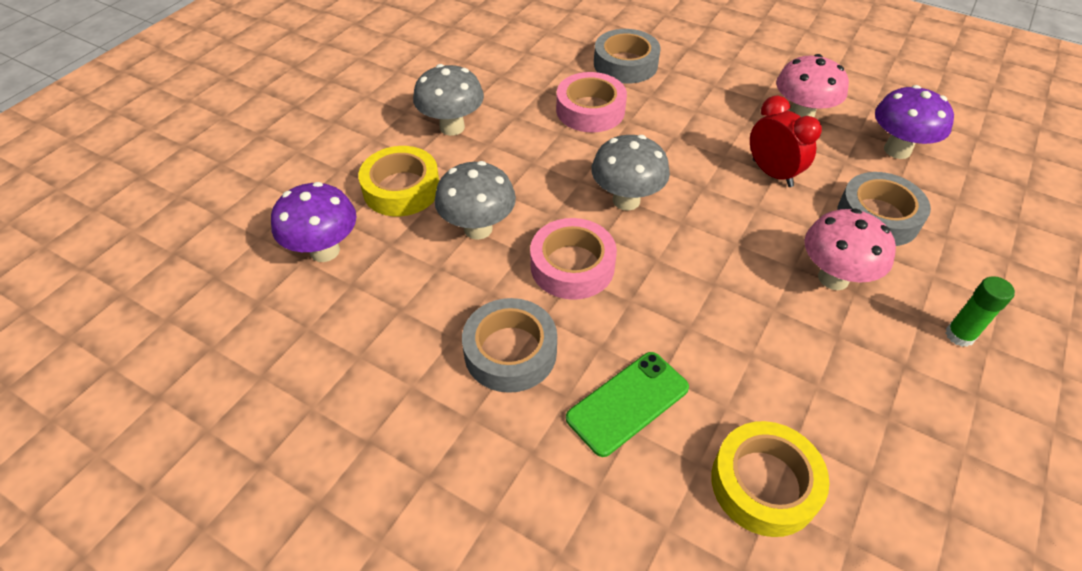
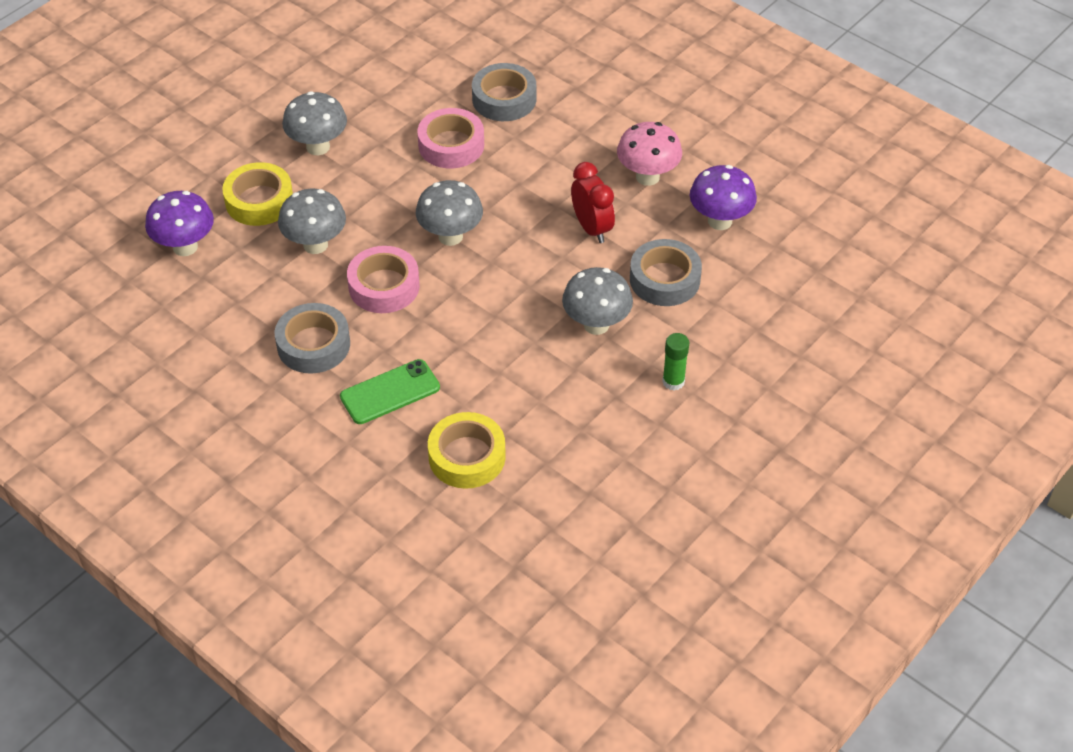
camera: 10 degrees right, 0 degrees up
pink mushroom [804,209,896,290] -> grey mushroom [562,267,633,335]

